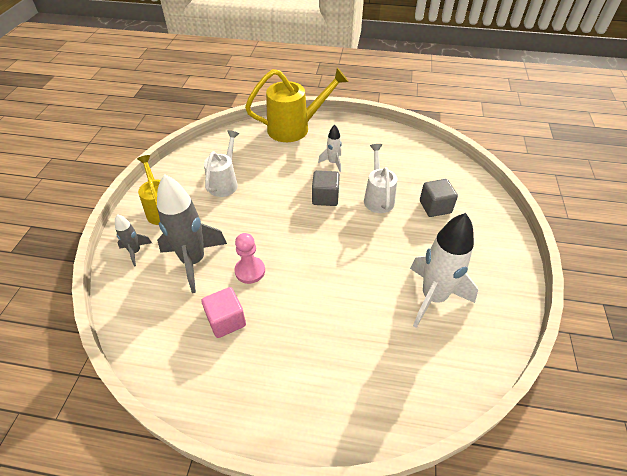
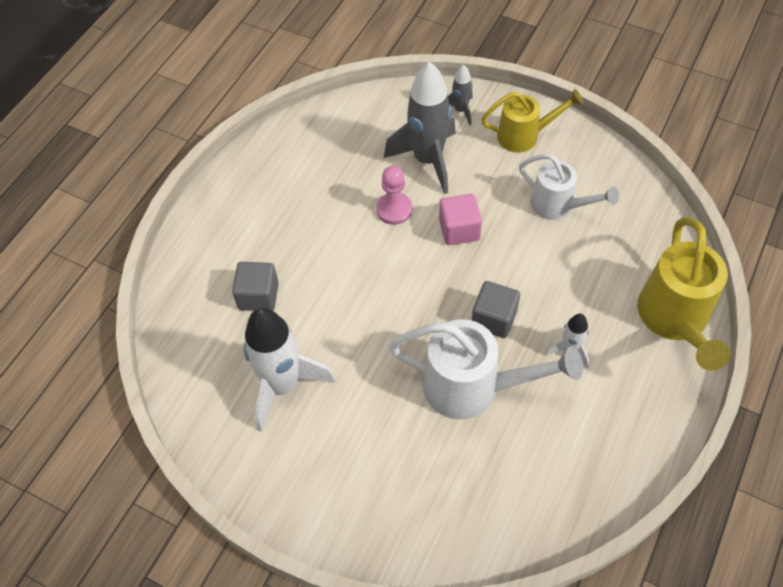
camera: 110 degrees right, 10 degrees up
pink cube [202,287,246,338] -> pink cube moved to [439,194,482,245]
white watering can [364,144,398,213] -> white watering can [389,319,583,420], size x1.56
grey cube [420,179,458,217] -> grey cube moved to [232,262,279,311]

